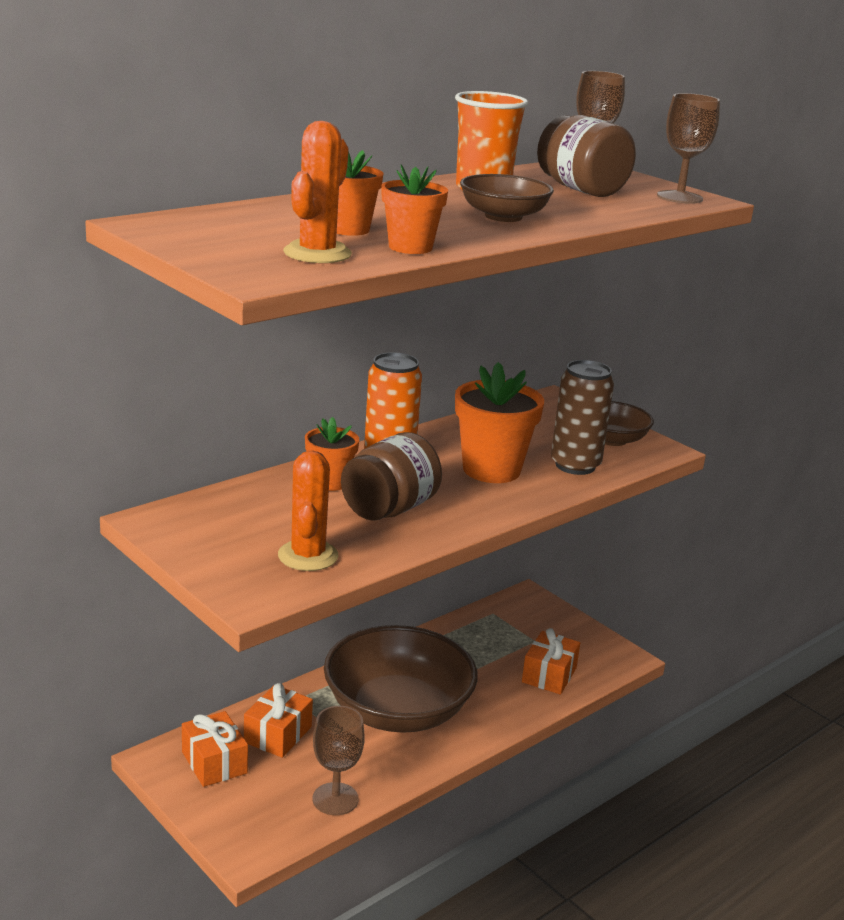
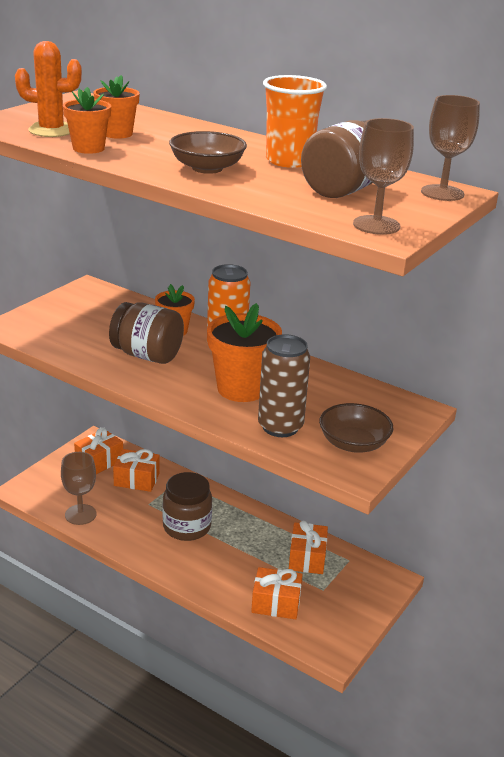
camera: 75 degrees right, 5 degrees up
orange cactus [278,450,339,571] -> none
brown bowl [324,625,478,733] -> brown jar [163,472,212,541]
none -> orange gift [289,521,328,574]

